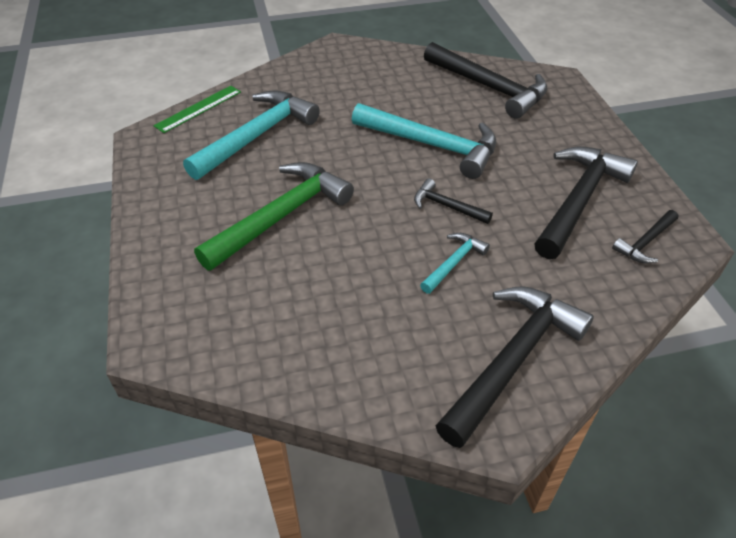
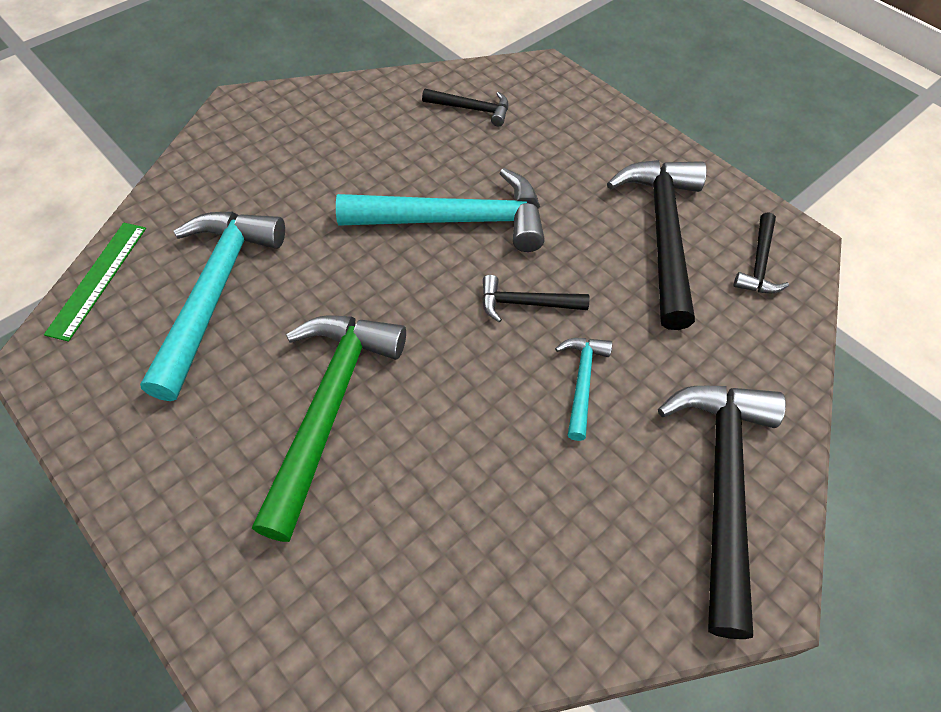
camera: 30 degrees left, 10 degrees up
black hammer [424,42,548,119] -> black hammer [422,89,508,126], size x0.49

